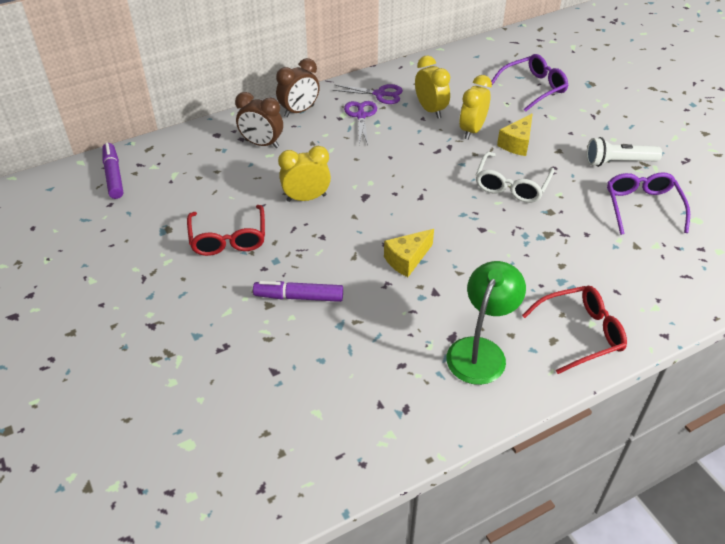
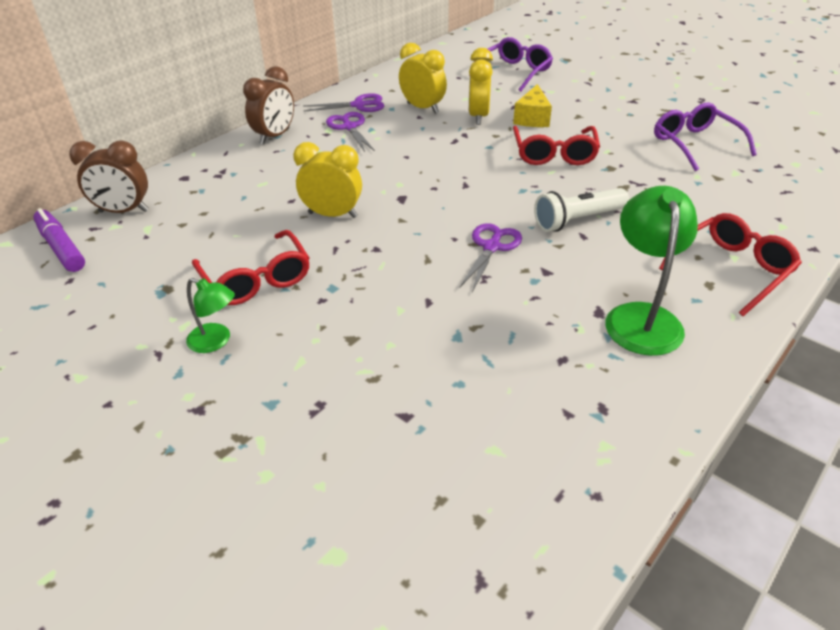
camera: 20 degrees left, 5 degrees down
brown clock [235,92,283,148] -> brown clock moved to [69,140,149,213]
purple marker [253,281,343,302] -> none
yellow clock [278,146,331,202] -> yellow clock turned 45 degrees clockwise [293,142,362,218]
yellow cheese [384,229,434,277] -> purple scissors [459,223,522,292]
white glasses [476,152,555,203] -> red glasses [513,126,600,165]
white flashlight [586,137,662,167] -> white flashlight moved to [534,188,629,232]
none -> green lamp [186,278,235,353]

